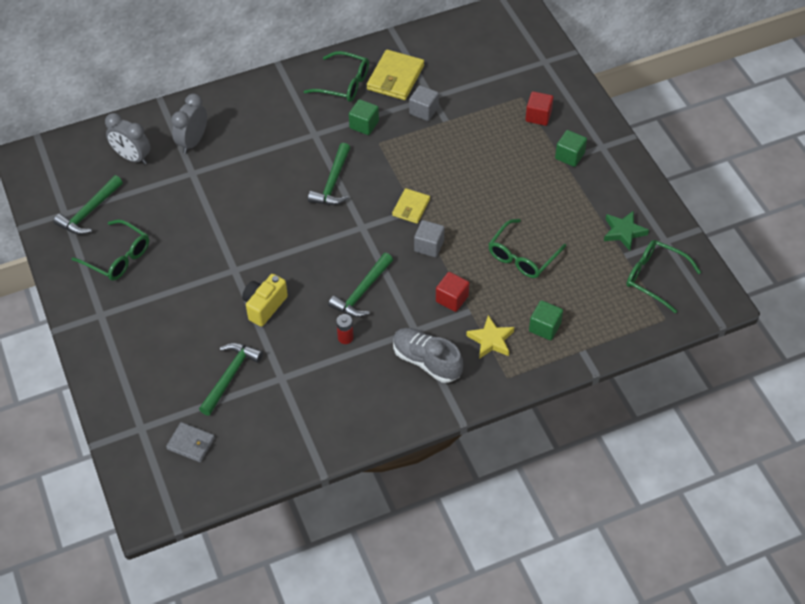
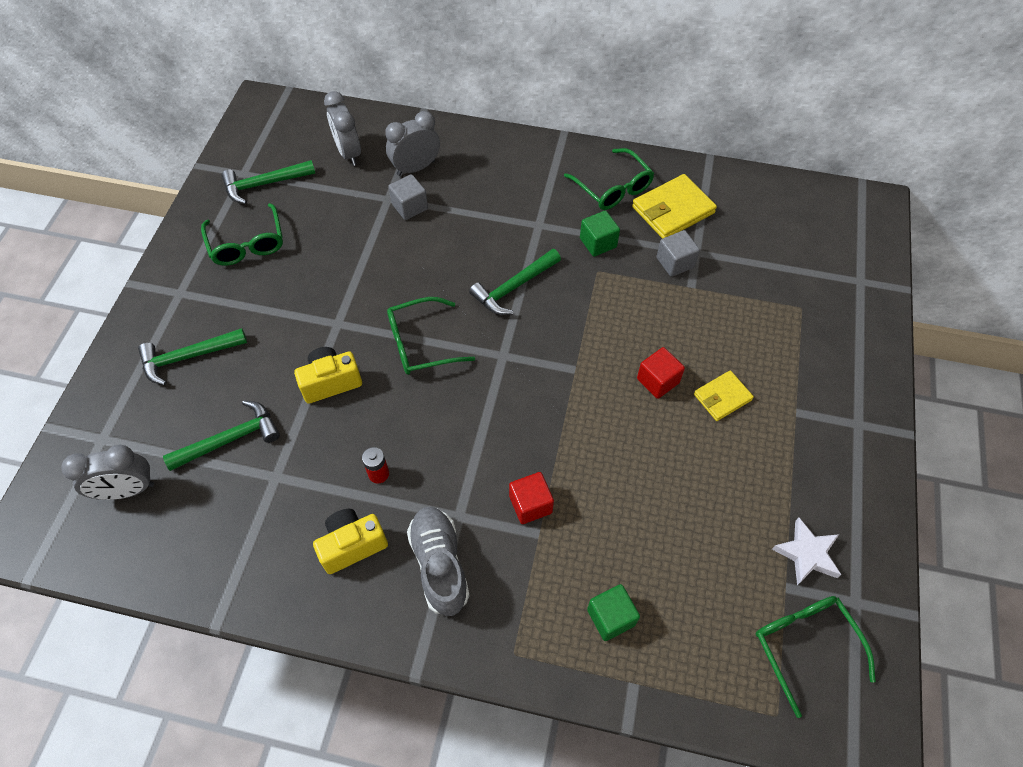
camera: 35 degrees right, 5 degrees up
grey wallet [166,422,215,462] -> grey clock [62,445,154,500]
green hammer [328,253,393,317] -> green hammer moved to [138,328,247,385]
yellow wallet [392,188,430,224] -> yellow wallet moved to [694,370,754,421]
grey cube [414,220,445,257] -> grey cube moved to [389,174,428,220]
yellow star [466,315,514,359] -> none
green glasses [489,219,566,278] -> green glasses moved to [387,297,475,375]
red cube [525,91,554,126] -> red cube moved to [637,347,685,399]
green cube [555,130,587,167] -> none
green star [604,211,649,251] -> white star [772,518,841,585]
none -> yellow camera [313,509,388,574]

